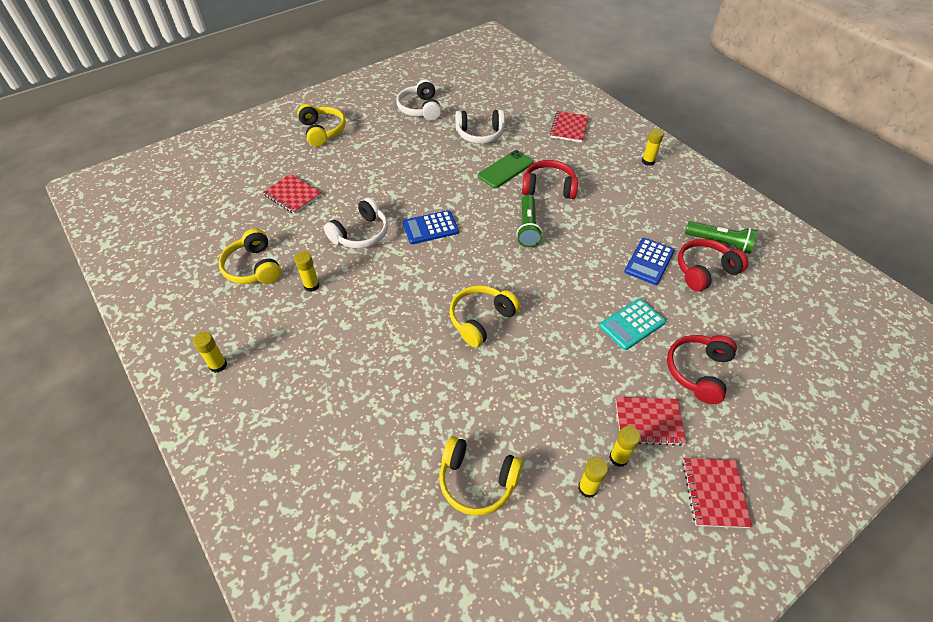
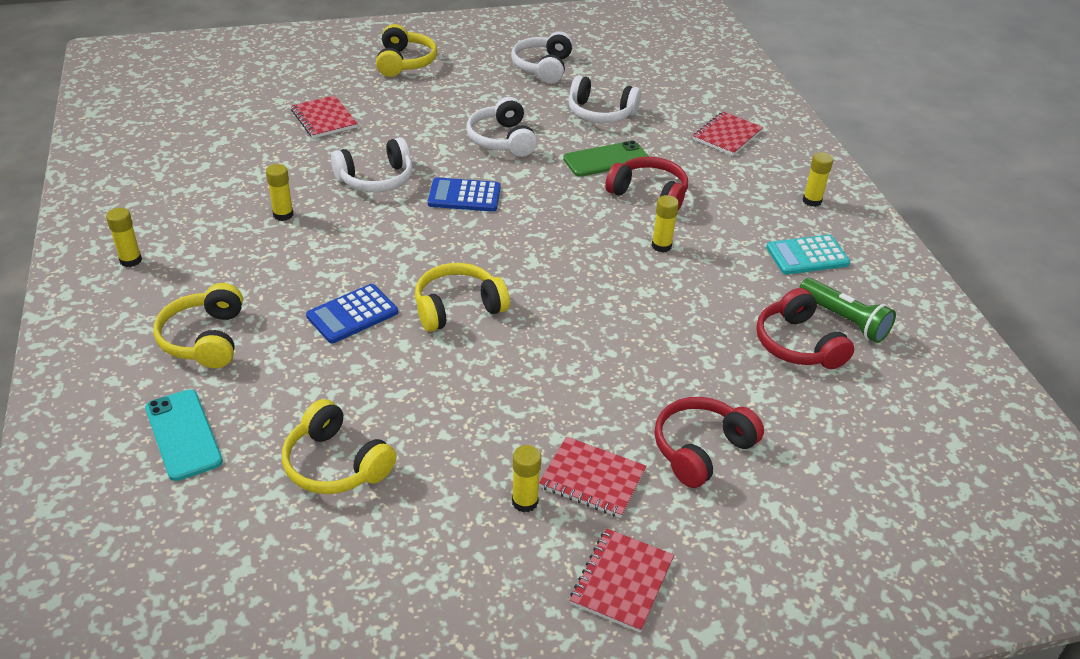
camera: 20 degrees right, 10 degrees down
yellow headphones [218,228,282,284] -> yellow headphones moved to [153,283,243,368]
green flashlight [516,195,543,247] -> none
yellow glue stick [578,457,608,498] -> yellow glue stick moved to [652,195,679,252]
turquoise calculator [600,298,666,350] -> turquoise calculator moved to [766,235,850,275]
blue calculator [624,238,674,285] -> blue calculator moved to [306,284,398,343]
red headphones [678,239,748,292] -> red headphones turned 105 degrees counterclockwise [756,288,854,369]
none -> turquoise phone [145,389,223,481]
none -> white headphones [466,97,537,157]

